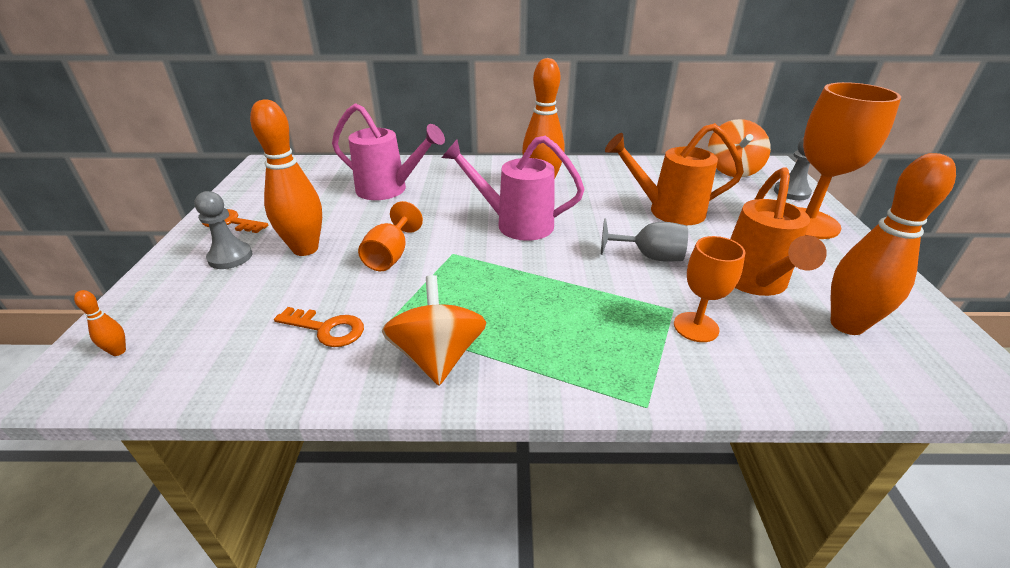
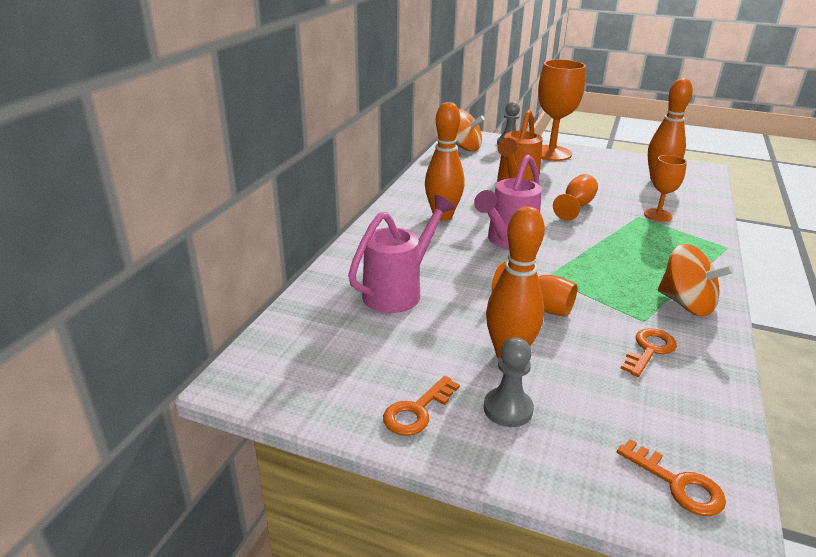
camera: 70 degrees left, 5 degrees down
orange bowling pin [74,290,126,356] -> orange key [617,439,726,516]
orange spinning top [382,275,486,385] -> orange spinning top turned 150 degrees counterclockwise [658,244,734,317]
grey goblet [601,218,688,262] -> orange goblet [553,174,598,221]
orange watering can [730,167,827,296] -> none

